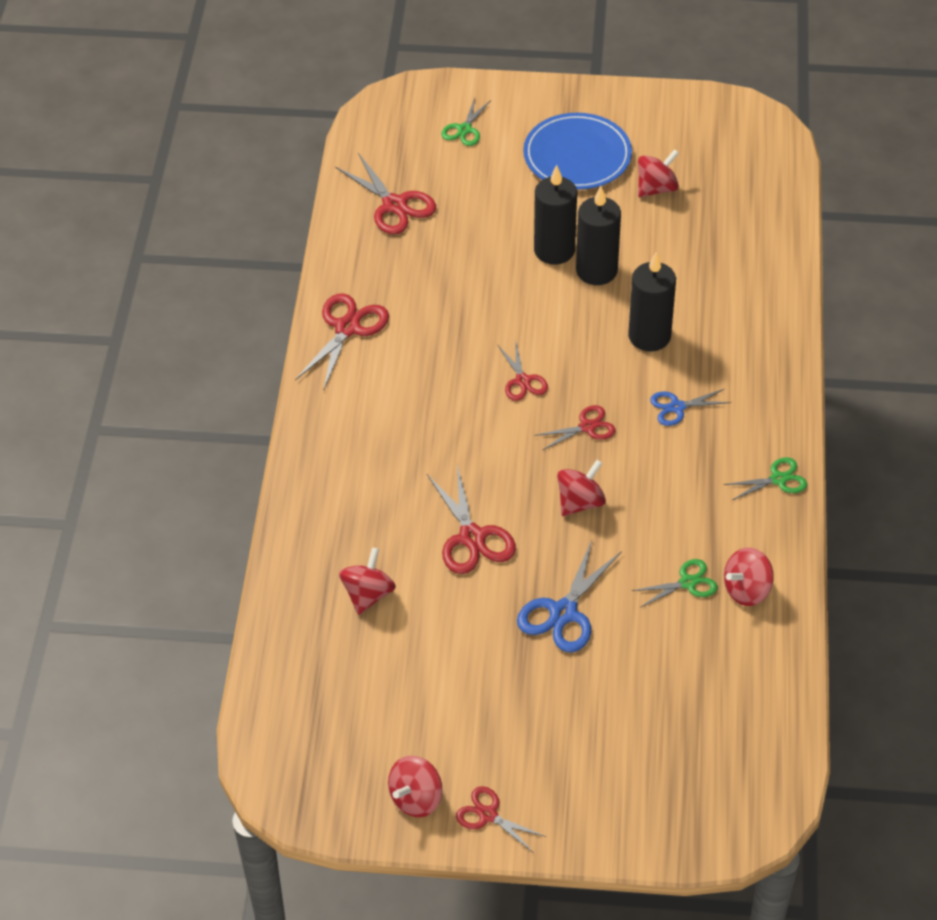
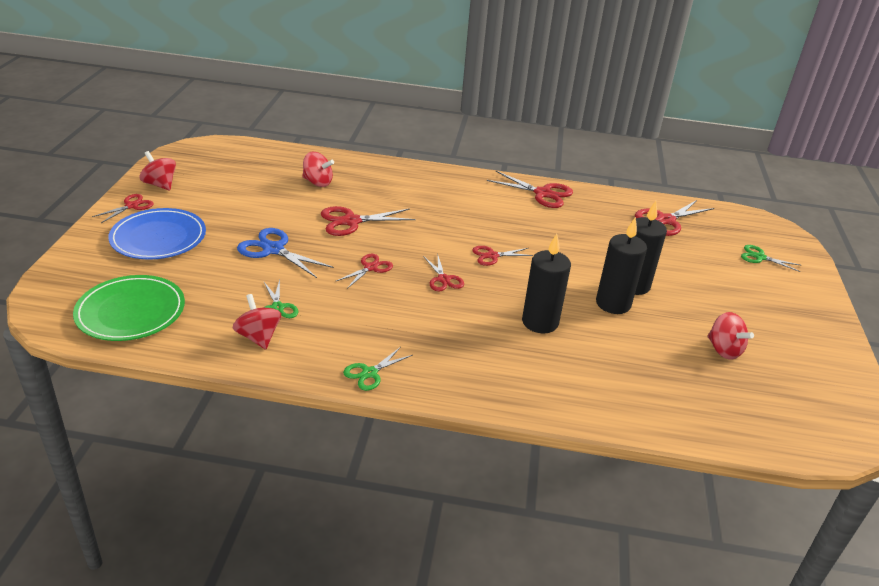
camera: 90 degrees right, 15 degrees down
blue plate [523,113,632,189] -> blue plate moved to [108,208,206,260]
red spinning top [557,460,606,516] -> red scissors [335,254,393,288]
blue scissors [650,389,731,426] -> none
green scissors [724,457,807,501] -> green scissors turned 60 degrees clockwise [343,347,413,391]
none -> green plate [73,275,185,341]

